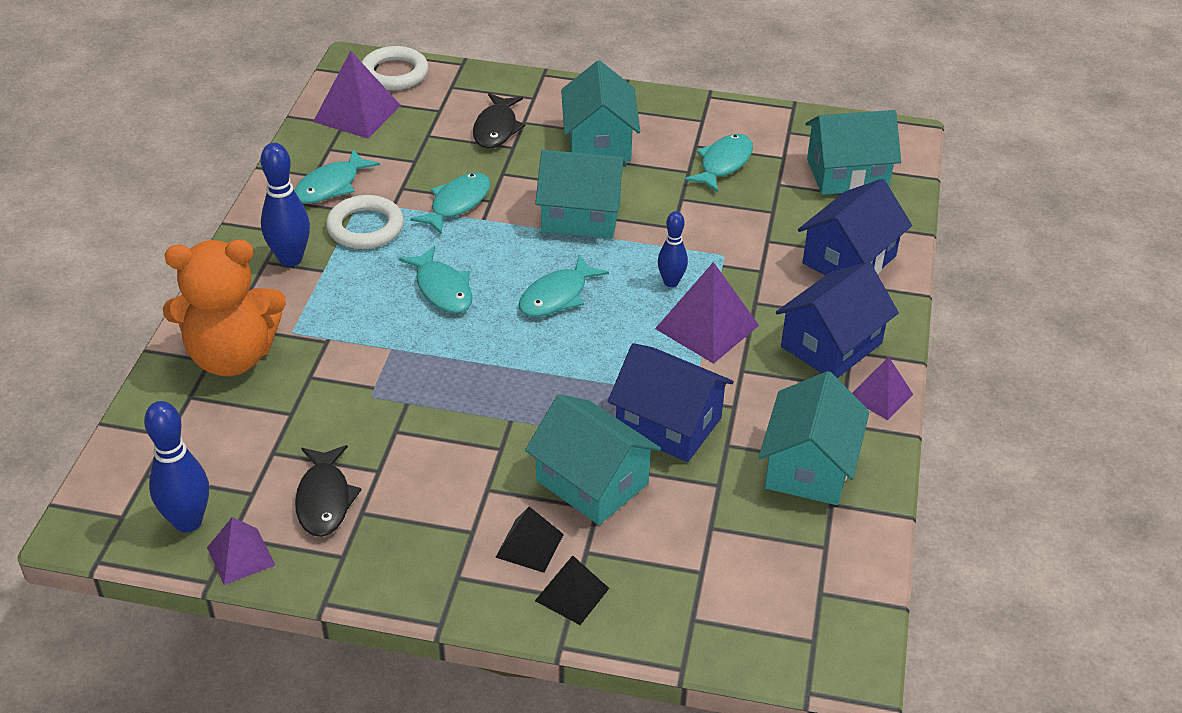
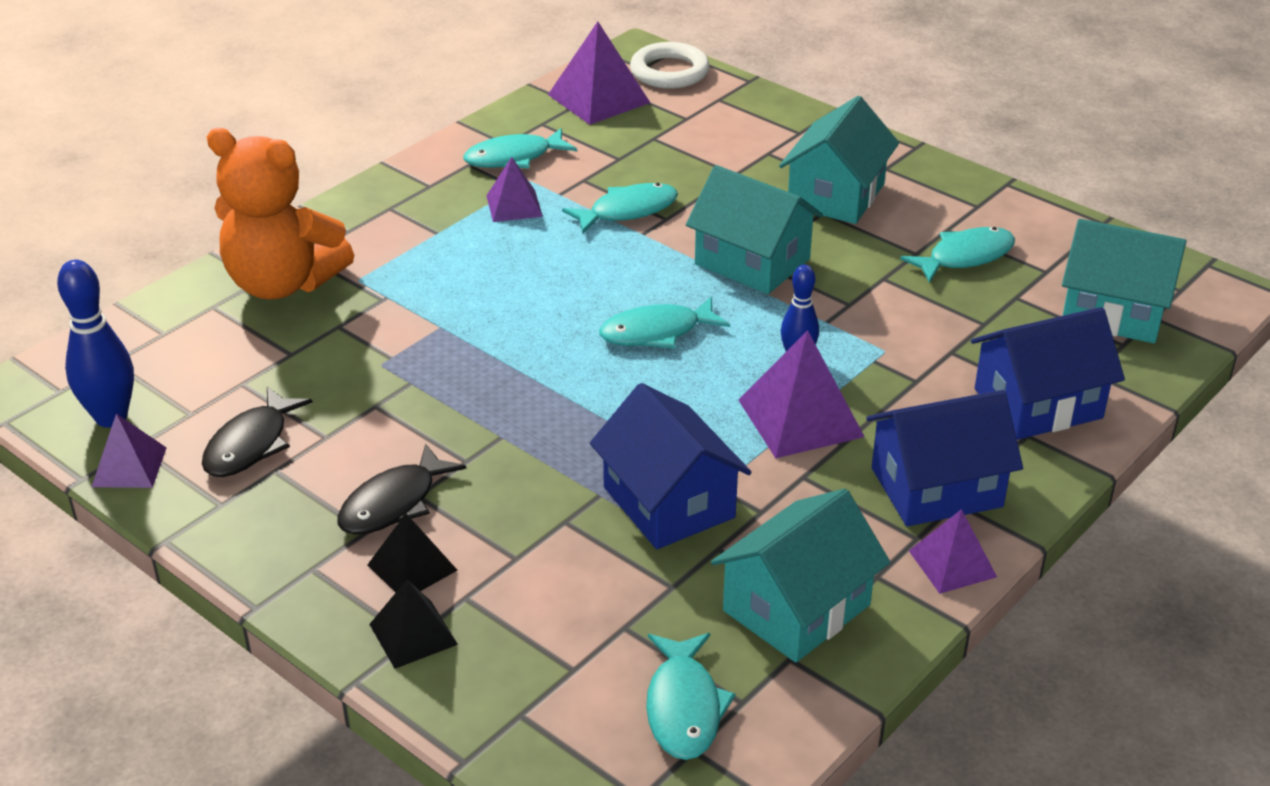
camera: 30 degrees right, 5 degrees down
blue bowling pin [260,143,310,267] -> none
white ring [326,195,404,249] -> purple pyramid [486,157,543,222]
turquoise fish [399,246,472,314] -> turquoise fish moved to [646,633,736,760]
black fish [473,93,525,149] -> black fish moved to [337,444,466,535]
turquoise house [525,394,661,525] -> none

